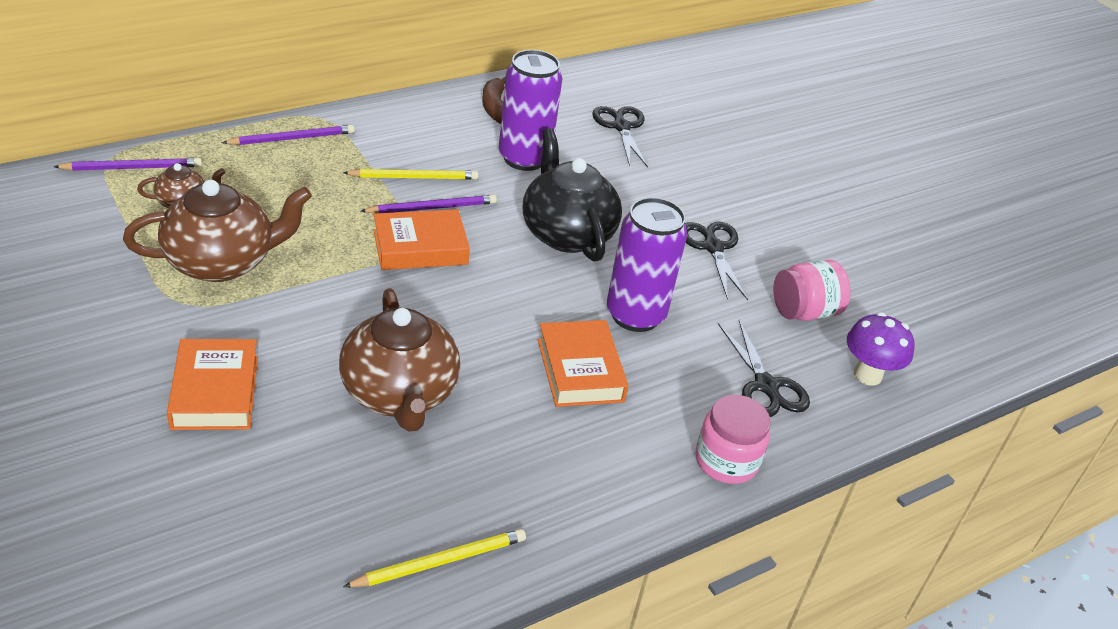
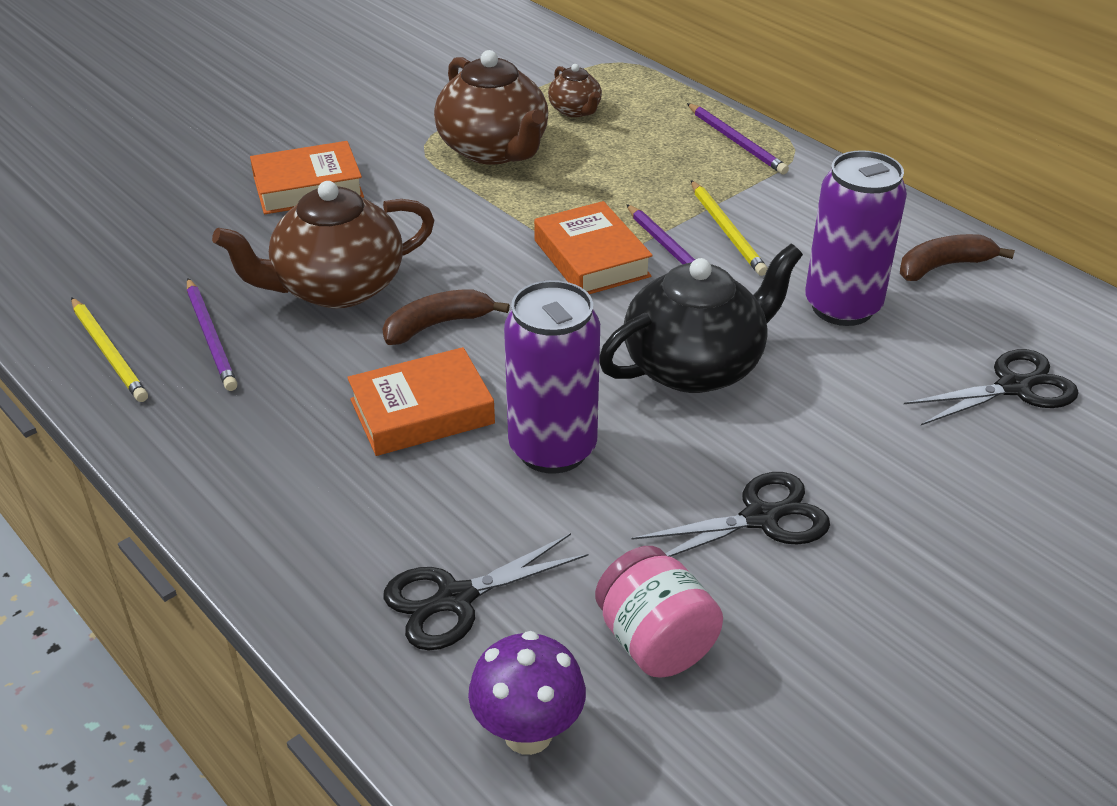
camera: 85 degrees right, 0 degrees up
purple pencil [54,158,202,171] -> purple pencil moved to [187,278,238,391]
pink jar [695,395,771,484] -> none
none -> brown banana [383,289,510,345]

